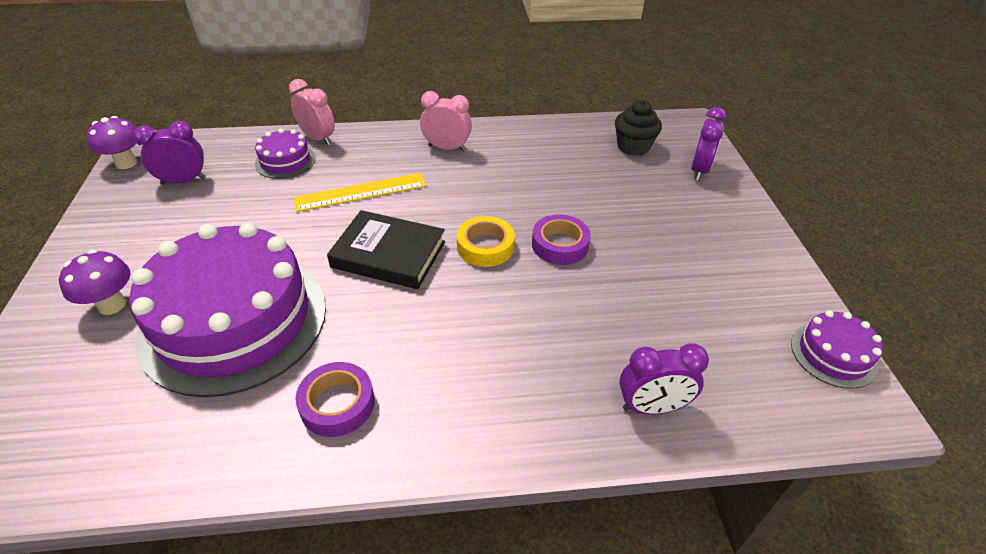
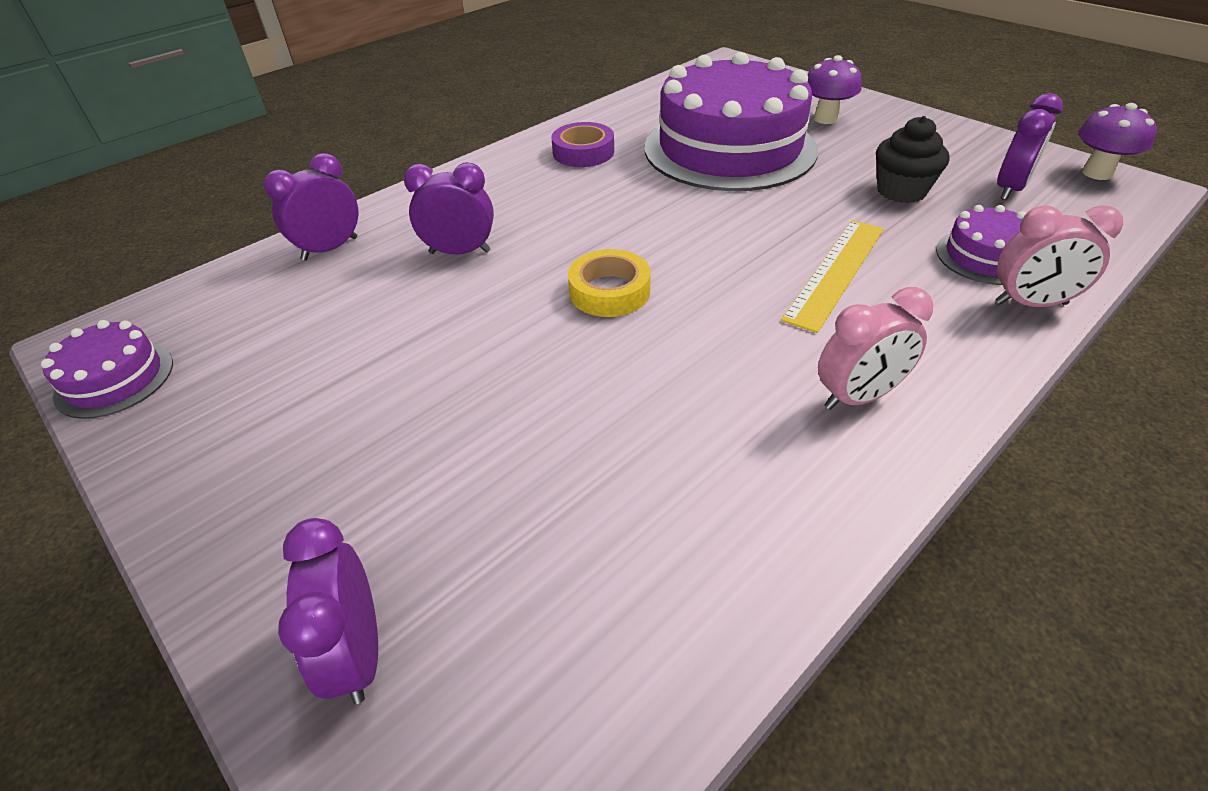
camera: 145 degrees right, 0 degrees up
black book [327,210,445,289] -> none
purple tape [532,214,591,265] -> none
black cupcake [615,100,662,156] -> black cupcake moved to [876,116,950,203]
none -> purple clock [404,162,494,255]

